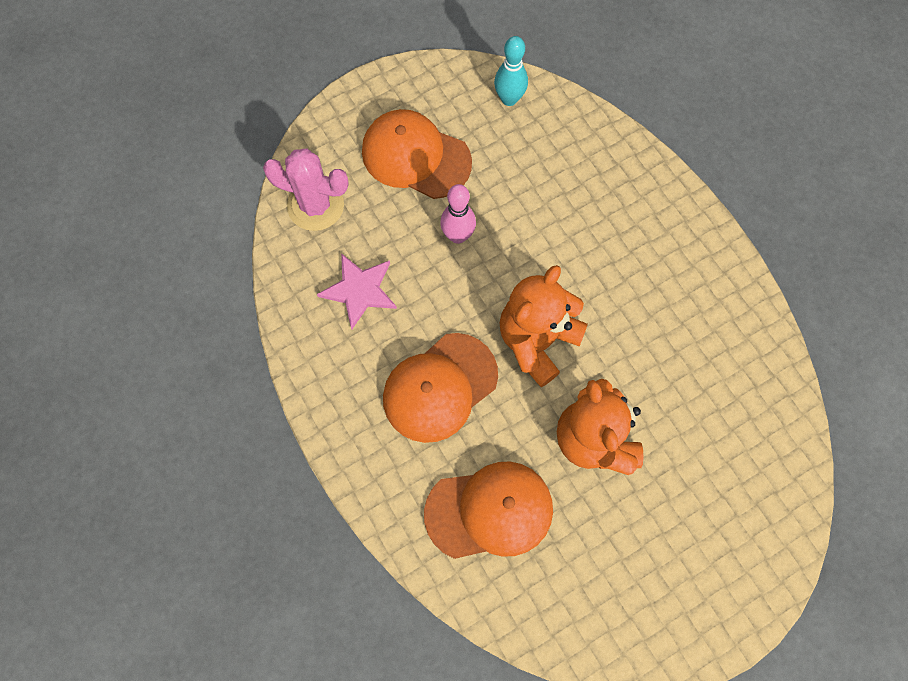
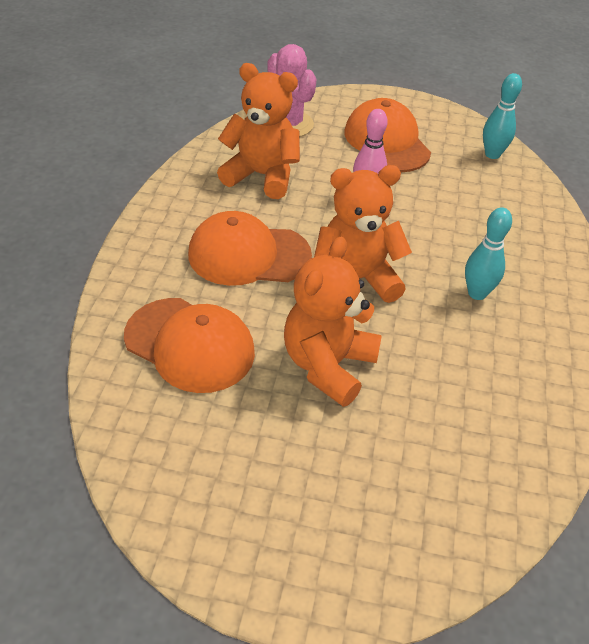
camera: 40 degrees right, 25 degrees down
pink star [317,253,397,329] -> orange teddy bear [217,63,300,199]
none -> turquoise bowling pin [465,207,512,300]

